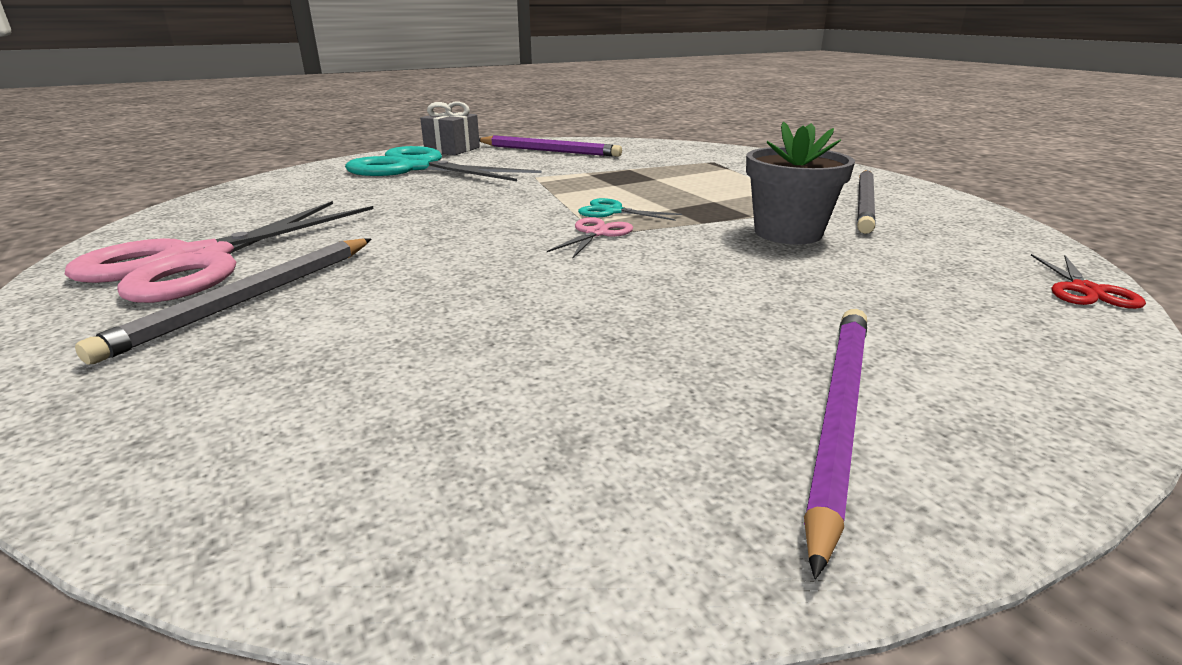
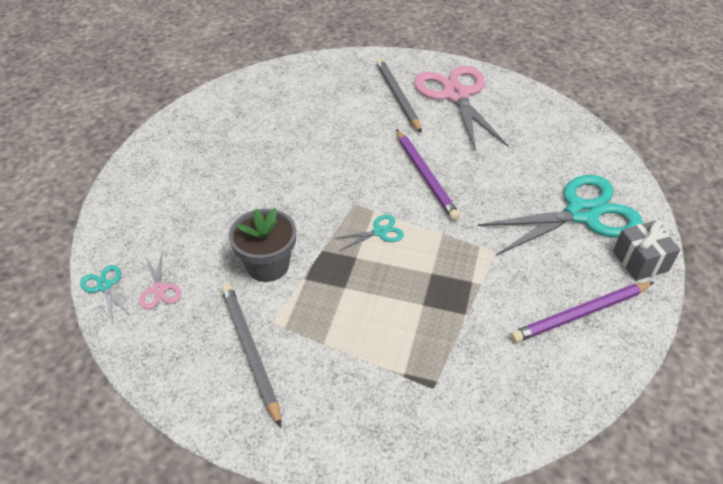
camera: 135 degrees right, 20 degrees up
pink scissors [547,217,633,258] -> pink scissors moved to [139,253,181,309]
purple pencil [804,309,867,579] -> purple pencil moved to [396,129,460,220]
red scissors [1031,254,1146,309] -> turquoise scissors [80,265,131,321]

